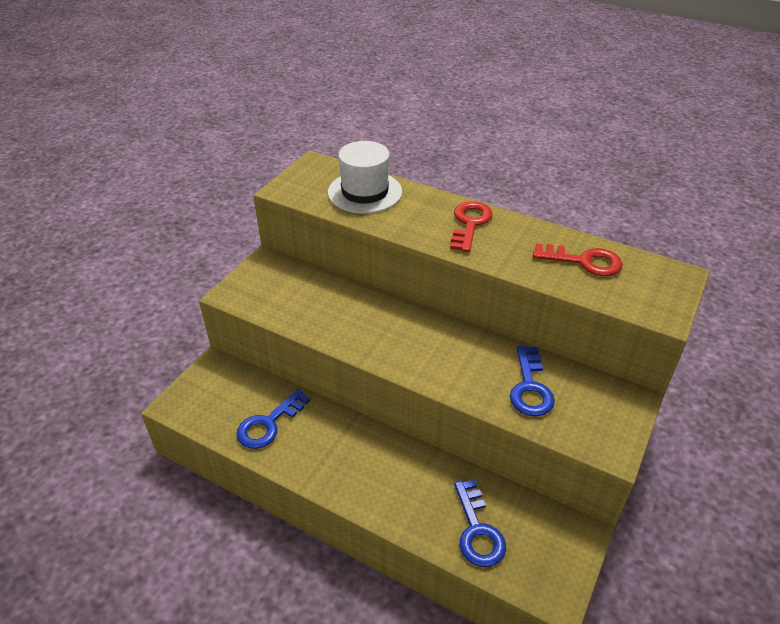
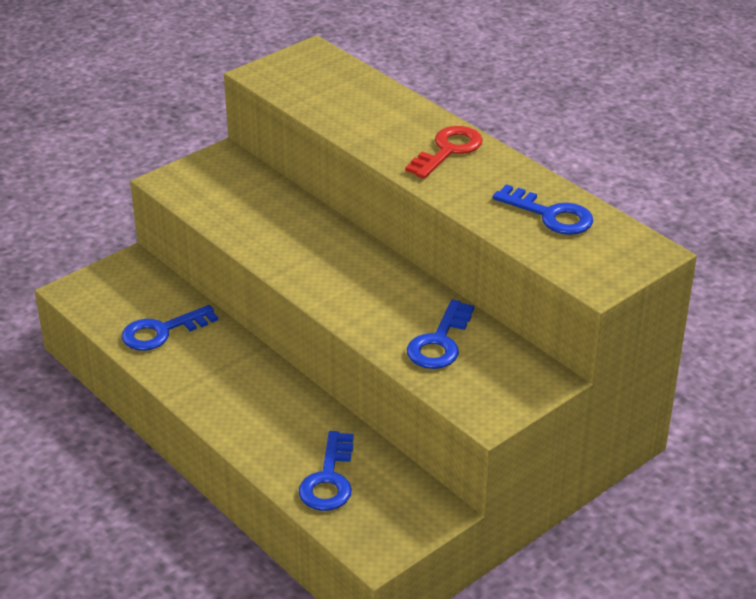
camera: 20 degrees right, 5 degrees down
white hat [328,141,402,214] -> none
red key [533,243,623,276] -> blue key [492,184,593,235]

